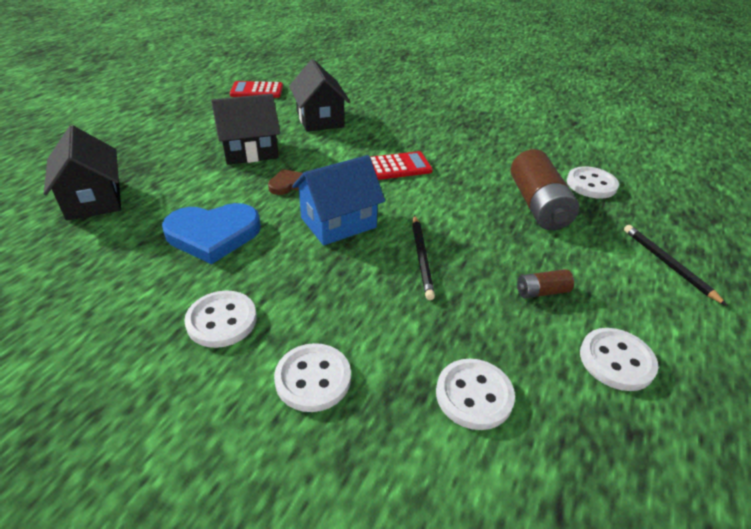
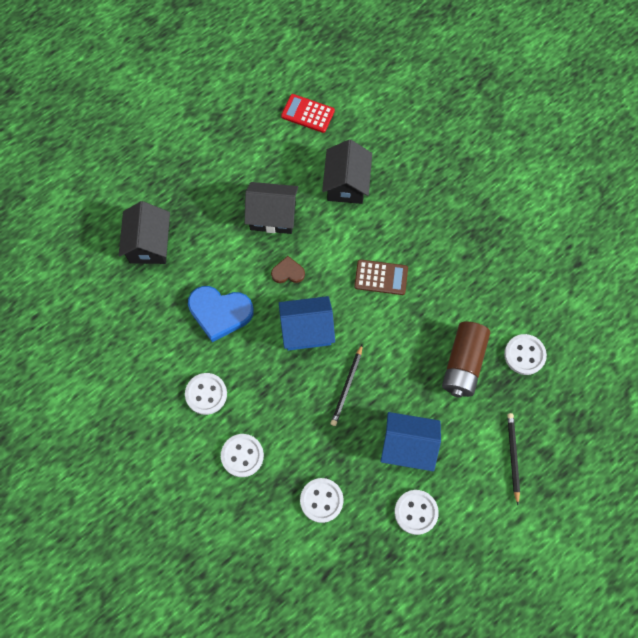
camera: 25 degrees right, 30 degrees up
red calculator [370,151,433,180] -> brown calculator [354,259,408,295]
brown battery [517,269,574,298] -> blue house [381,412,441,471]

